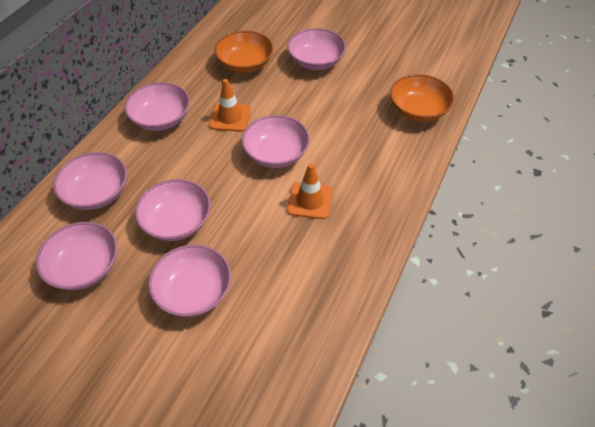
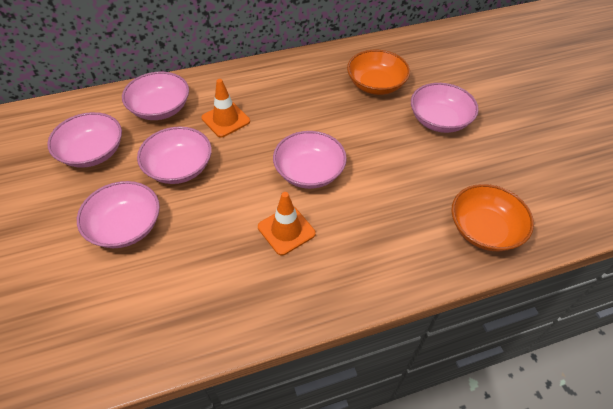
camera: 45 degrees right, 0 degrees up
pink bowl [124,82,190,131] -> none
orange traffic cone [209,79,250,132] -> orange traffic cone moved to [201,79,250,137]

